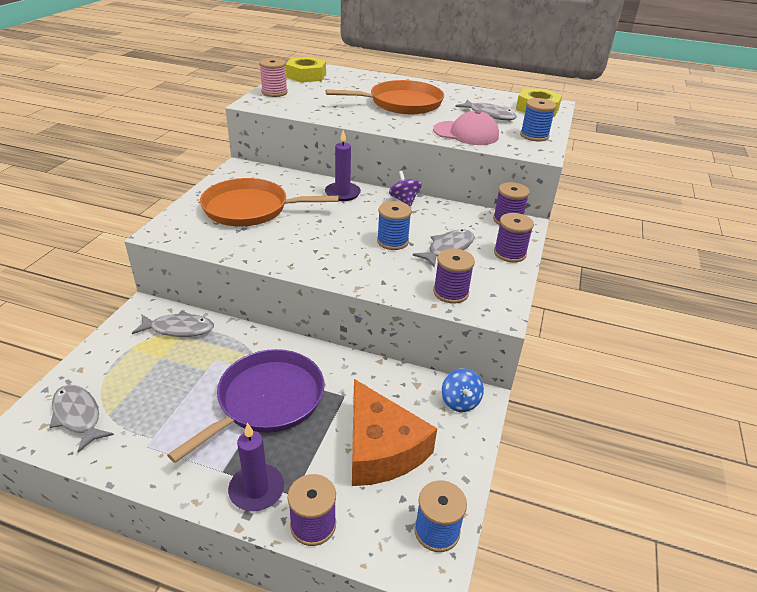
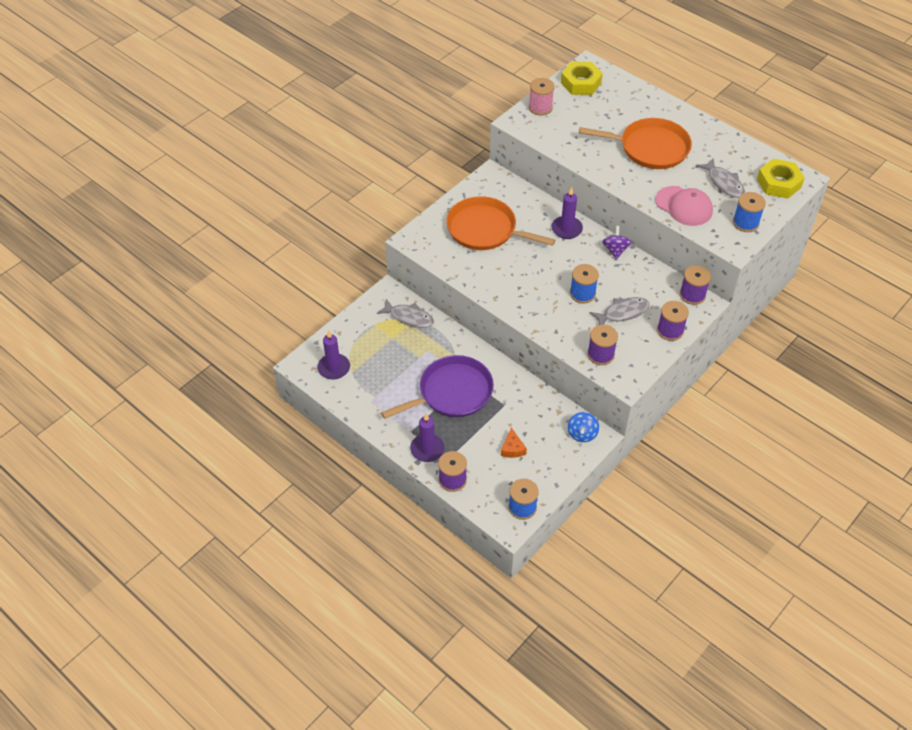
camera: 25 degrees right, 15 degrees up
grey fish [49,385,114,453] -> purple candle [317,330,350,379]
orange cheese [352,379,437,486] -> orange cheese [501,427,527,458], size x0.42

